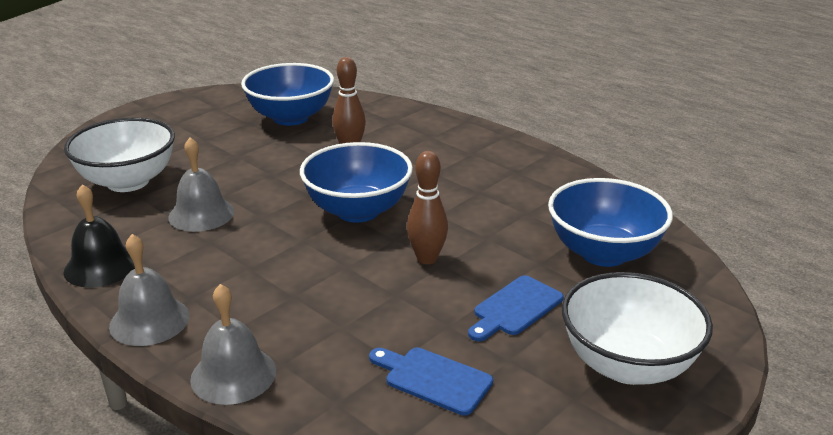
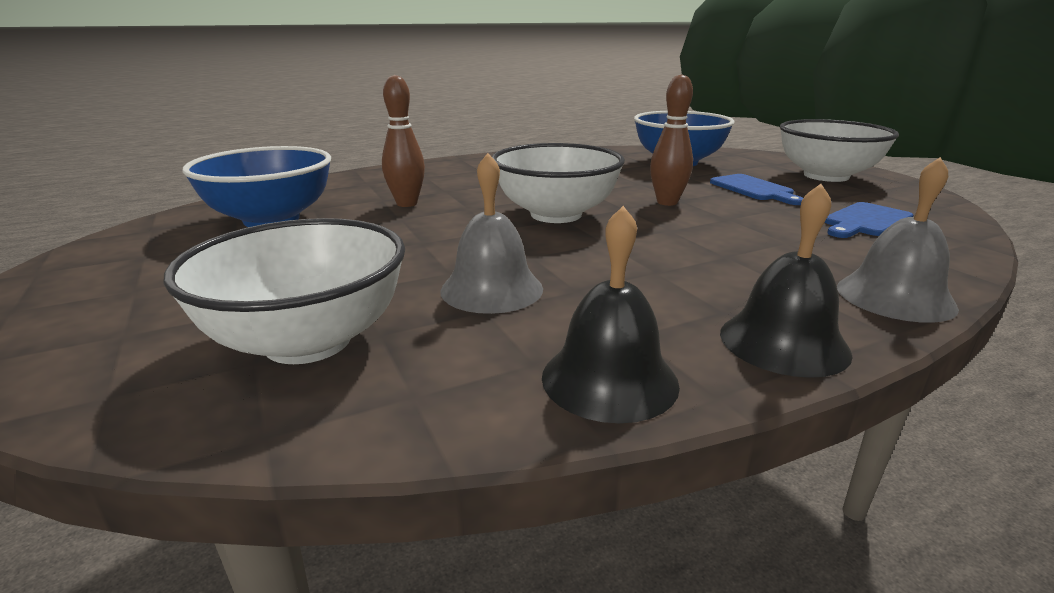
camera: 70 degrees left, 5 degrees down
grey bell [109,234,190,346] -> black bell [720,184,853,378]
blue bowl [300,142,413,223] -> white bowl [492,143,625,223]

